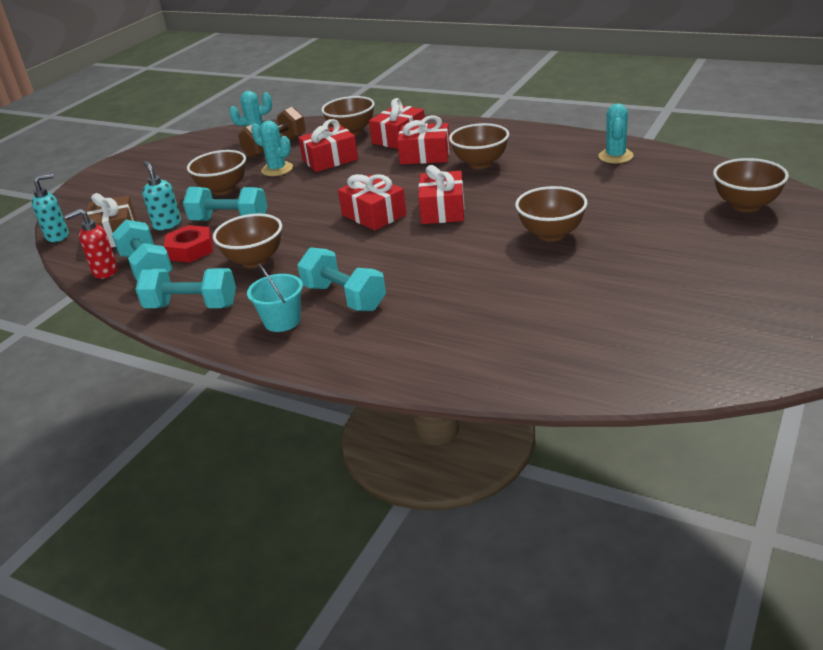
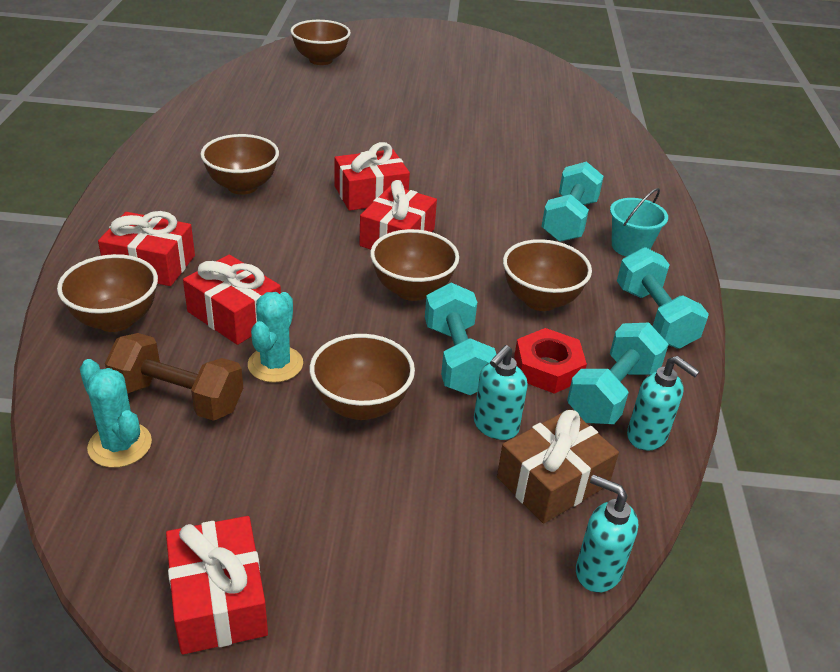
camera: 120 degrees left, 5 degrees up
red soap dispenser [65,209,118,279] -> turquoise soap dispenser [627,356,700,451]
red gift [397,115,450,164] -> red gift moved to [166,516,268,654]
brown bowl [515,186,587,241] -> brown bowl moved to [370,229,459,301]
turquoise cactus [598,103,633,163] -> none

